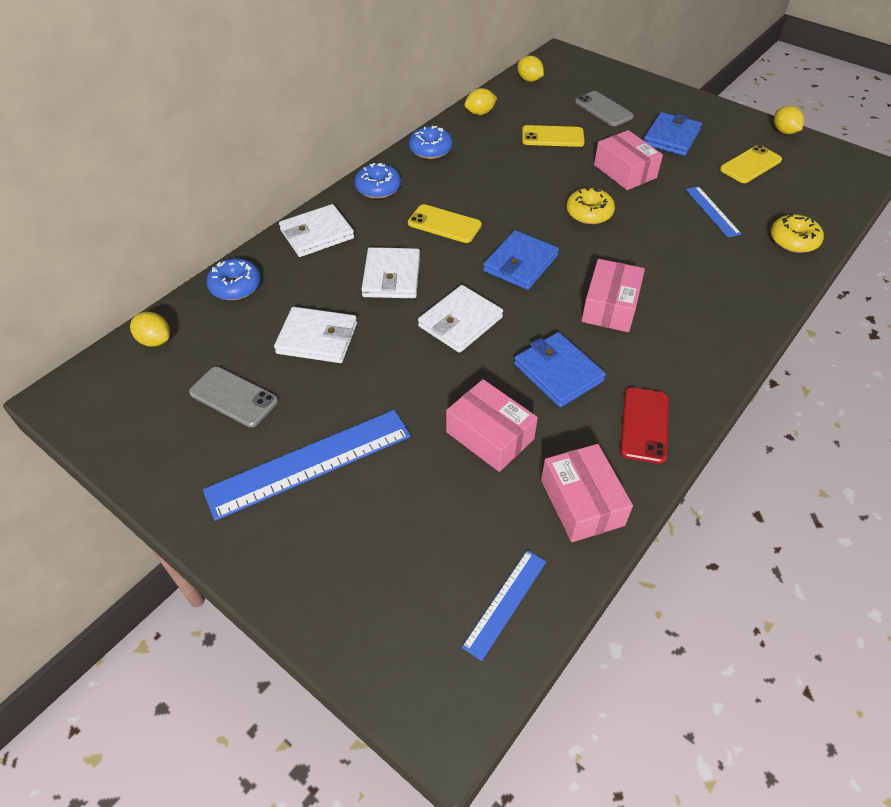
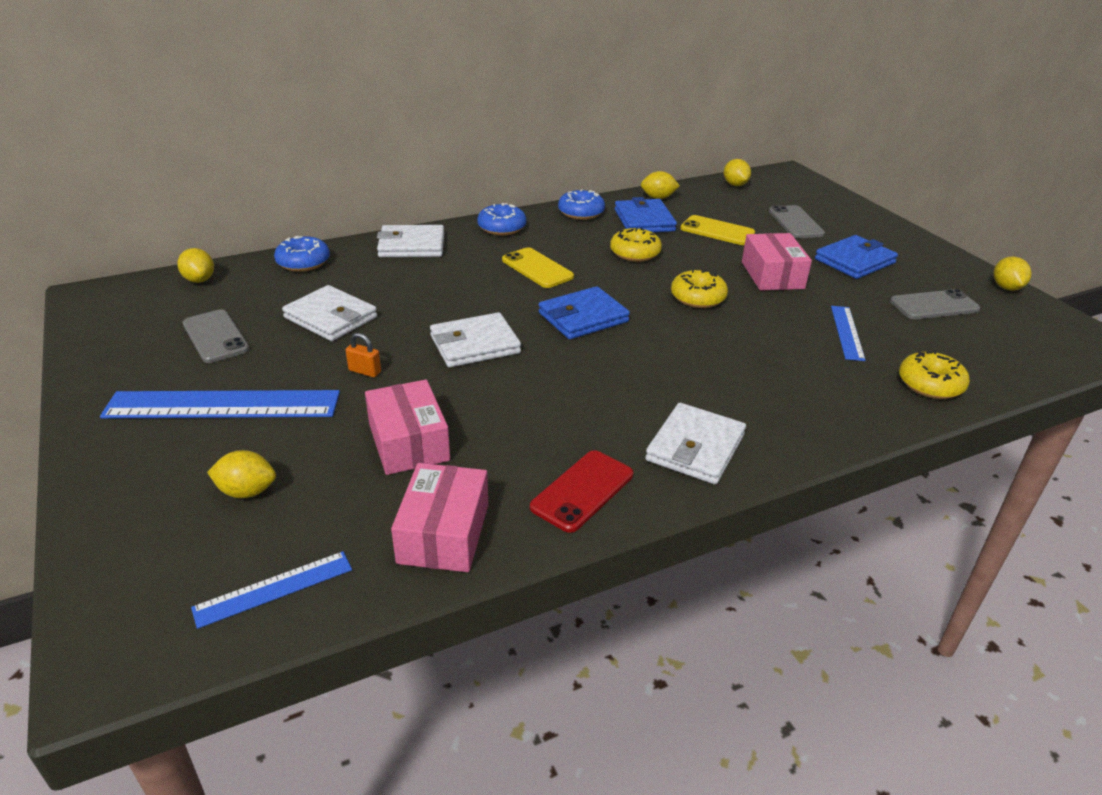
camera: 25 degrees right, 15 degrees down
white wallet [361,247,420,298] -> white wallet moved to [645,403,746,484]
blue wallet [514,332,606,407] -> blue wallet moved to [615,197,677,233]
pink box [581,259,645,332] -> none
yellow phone [720,145,782,183] -> grey phone [890,289,980,319]
none -> yellow lemon [207,450,276,498]
none -> orange padlock [345,333,381,377]
none -> yellow donut [610,228,662,262]

